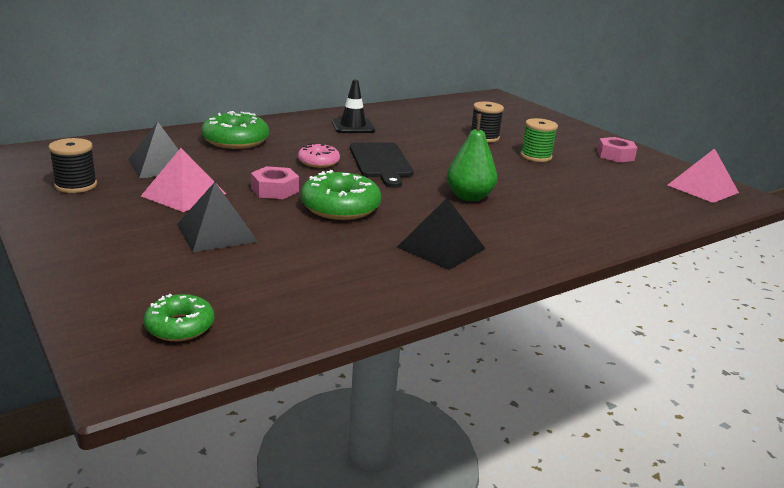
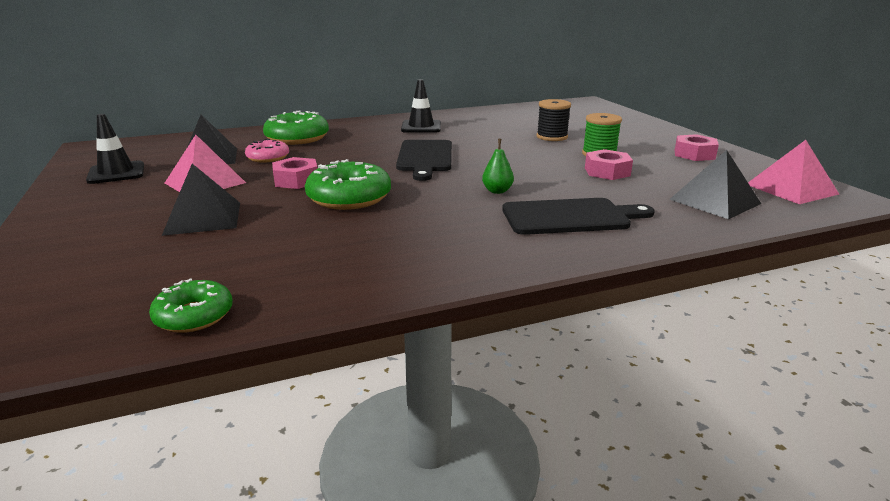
camera: 15 degrees right, 0 degrees up
black spool [48,138,97,193] -> black traffic cone [86,114,144,184]
green donut [144,294,214,341] -> green donut moved to [149,279,233,333]
pink donut [298,143,340,168] -> pink donut moved to [245,139,289,163]
black pyramid [397,198,486,270] -> black pyramid moved to [669,150,761,219]
green pear [447,113,497,201] -> green pear [482,139,514,194], size x0.57
none -> black cutting board [502,198,655,235]
none -> pink nut [585,149,633,180]

